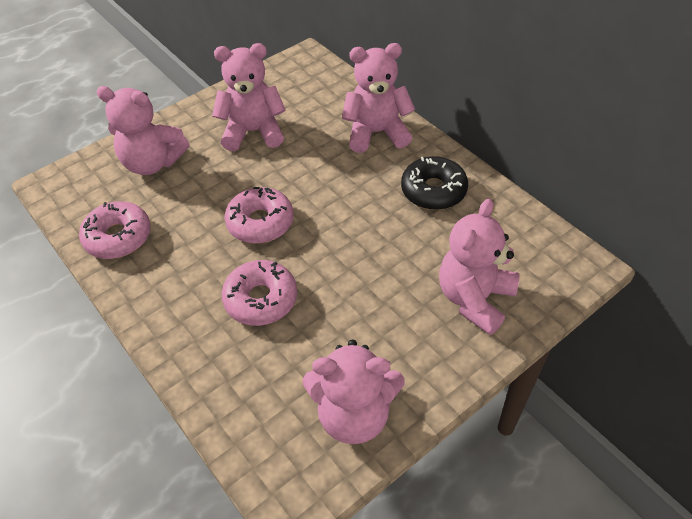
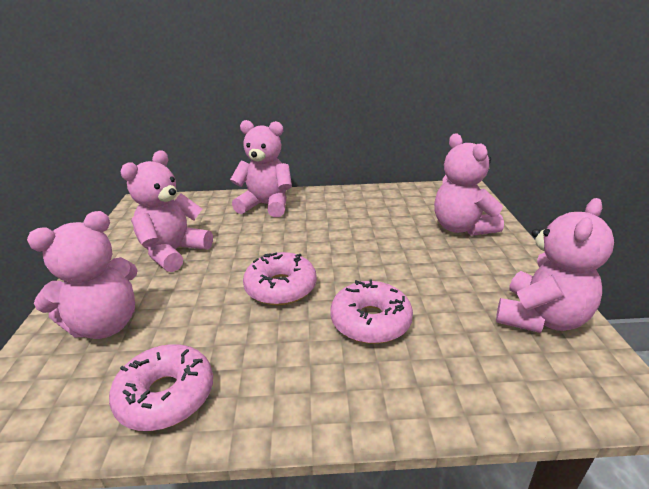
camera: 55 degrees left, 20 degrees down
pink teddy bear [342,43,415,153] -> pink teddy bear turned 75 degrees clockwise [230,120,292,217]
black donut [401,156,468,210] -> none

